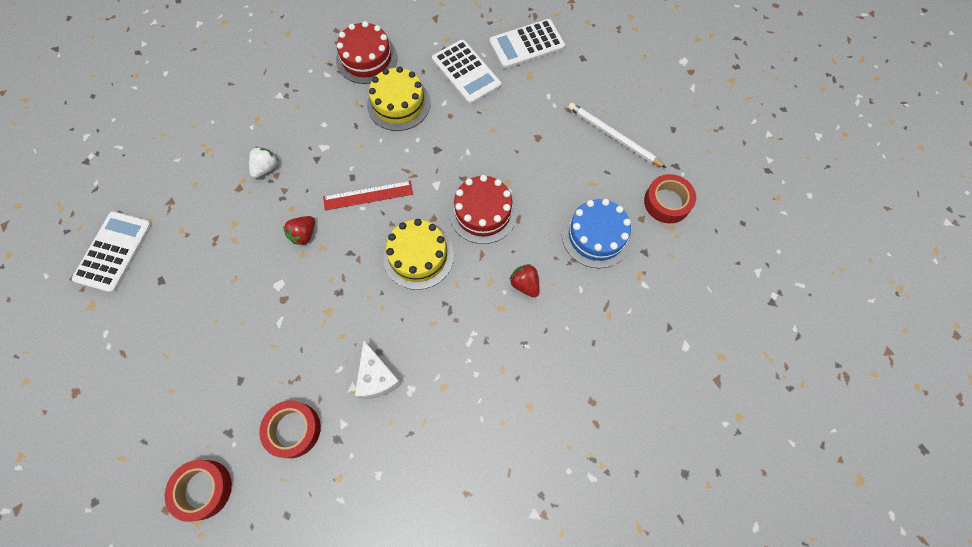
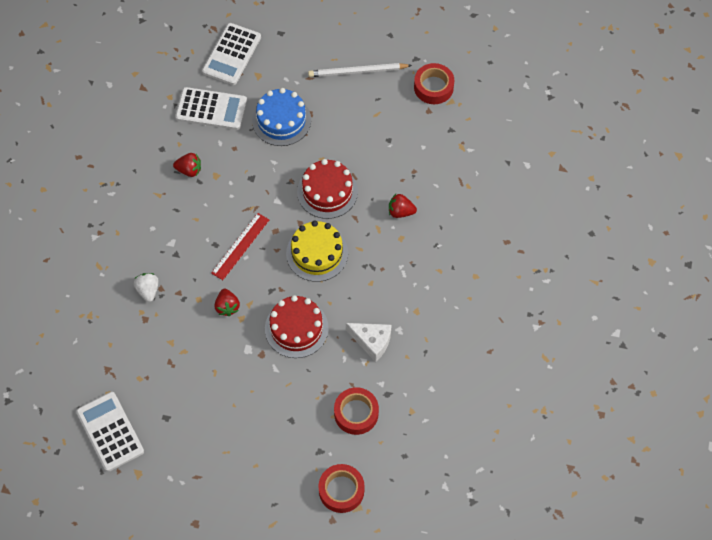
camera: 45 degrees left, 5 degrees down
red cake [336,21,397,84] -> red cake moved to [265,295,329,358]
yellow cake [367,66,431,131] -> red strawberry [173,153,201,177]
blue cake [562,199,632,268] -> blue cake moved to [252,88,311,146]

